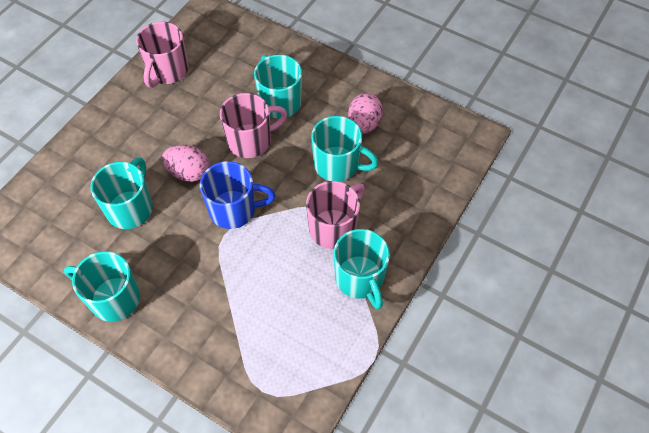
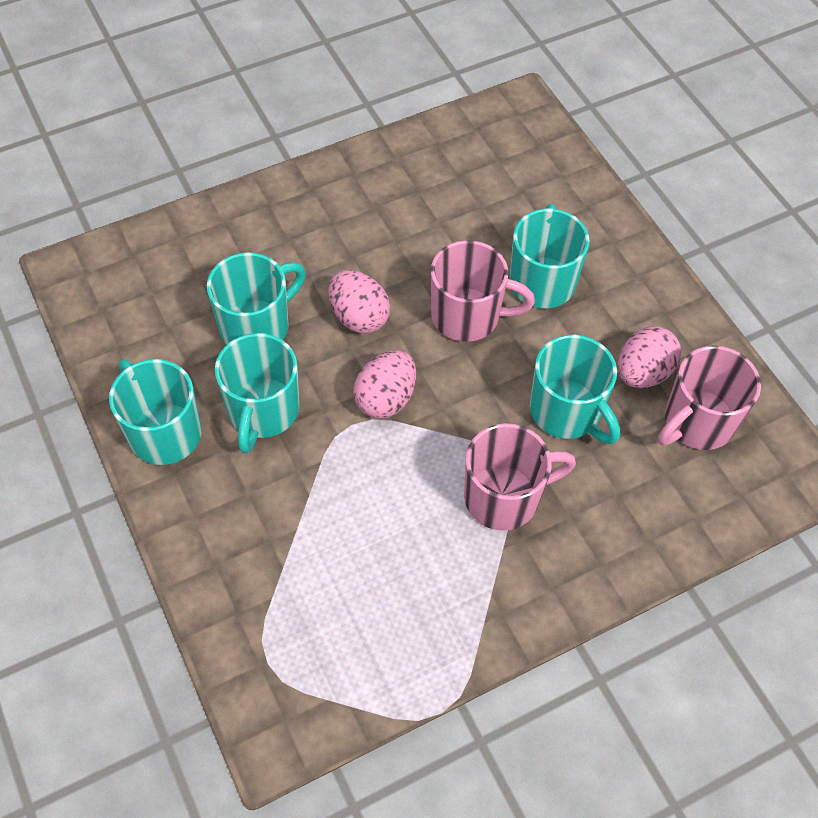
camera: 30 degrees right, 0 degrees up
pink mug [136,22,189,88] -> pink mug moved to [658,346,761,450]
blue mug [200,161,275,229] -> pink egg [353,350,416,419]
turquoise mug [333,229,390,309] -> turquoise mug moved to [215,333,300,453]

